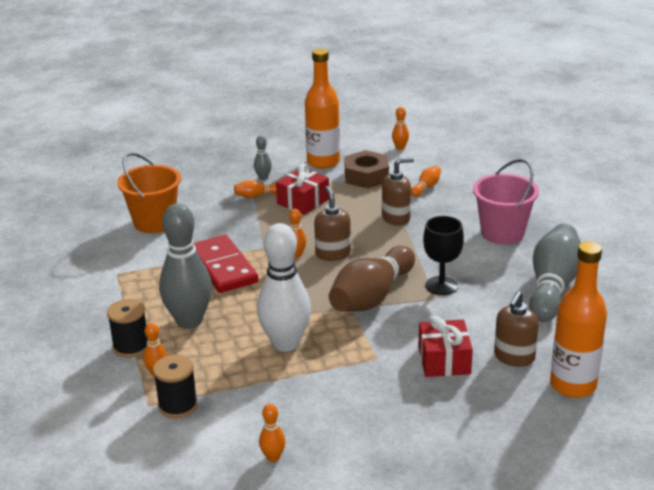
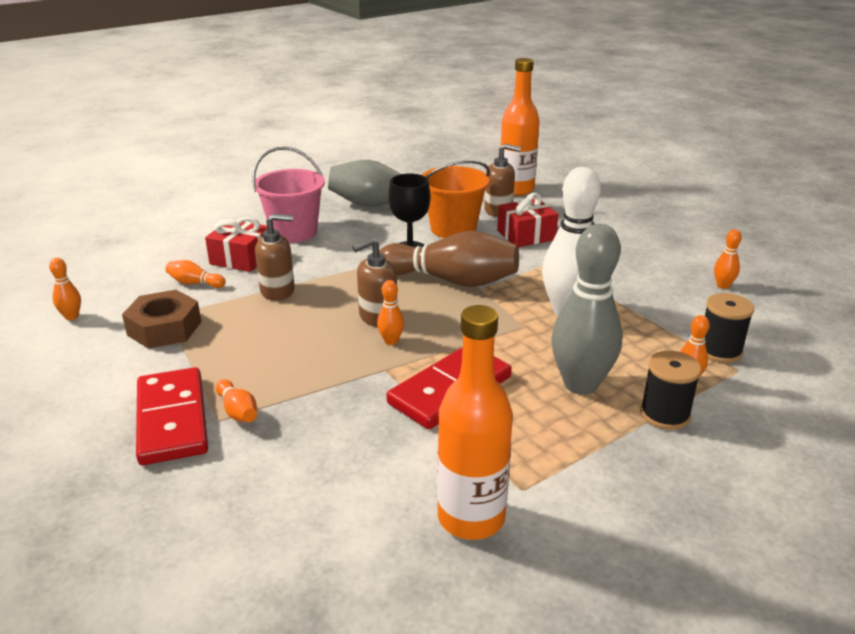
camera: 110 degrees left, 0 degrees up
orange bucket [117,153,181,233] -> orange bucket moved to [422,160,490,238]
grey bowling pin [254,136,272,180] -> red domino [136,367,208,465]
red gift [276,164,329,215] -> red gift moved to [205,217,267,272]
orange bottle [305,49,340,169] -> orange bottle moved to [437,305,513,540]
brown soap dispenser [382,157,414,226] -> brown soap dispenser turned 120 degrees clockwise [255,214,295,301]

